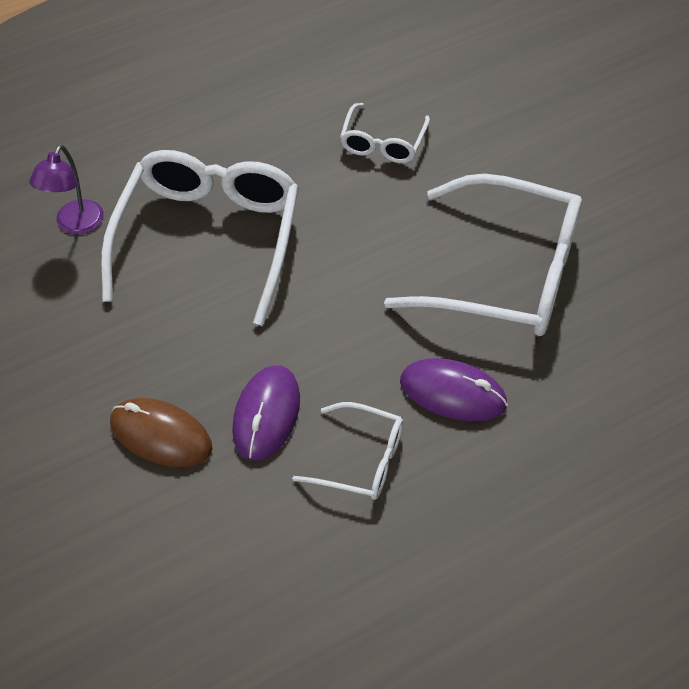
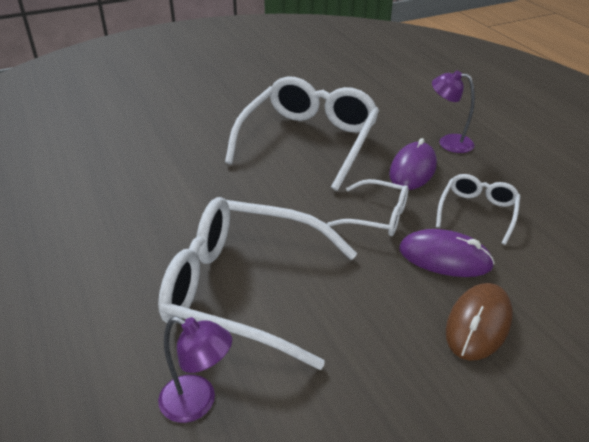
camera: 85 degrees left, 15 degrees down
white glasses [340,103,430,163] -> white glasses moved to [327,179,408,236]
none -> purple lamp [432,70,475,153]

